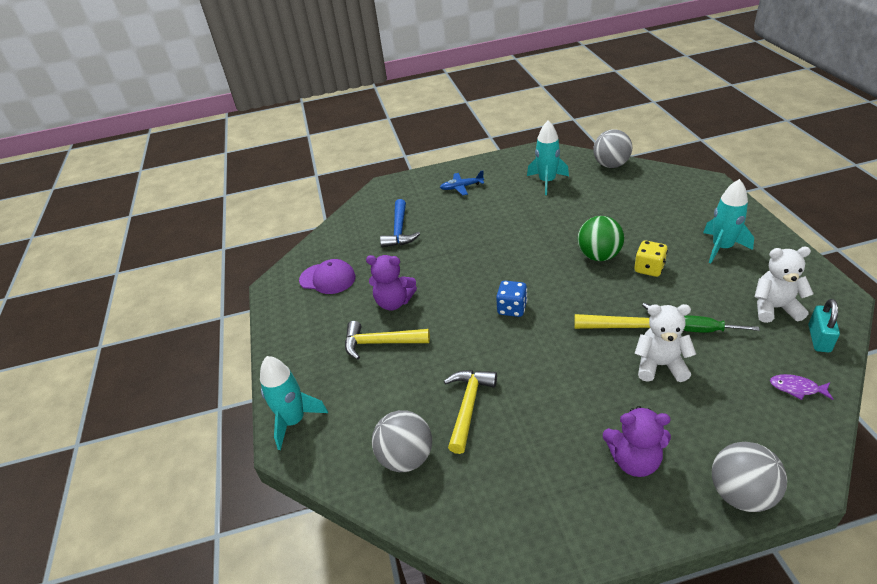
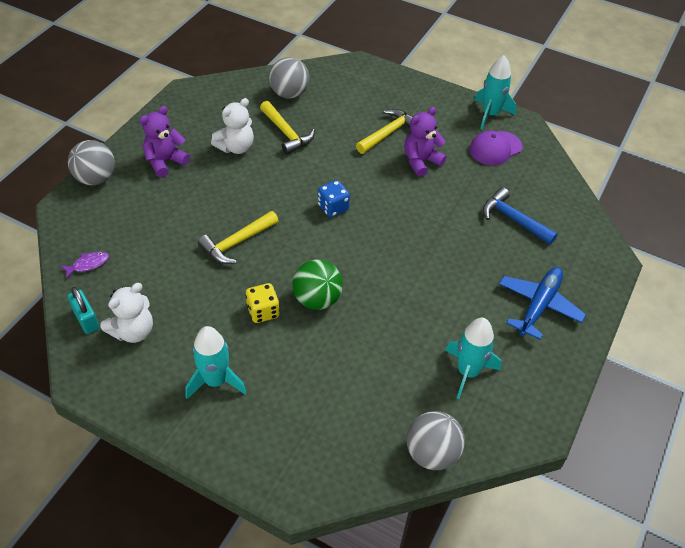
camera: 125 degrees right, 10 degrees up
turquoise rocket [260,356,328,450] -> turquoise rocket moved to [474,55,517,129]
blue plane [440,171,484,195] -> blue plane [499,267,586,340], size x1.62
white teddy bear [634,304,696,382] -> white teddy bear moved to [211,98,254,154]
green screwdriver [684,315,760,333] -> none

